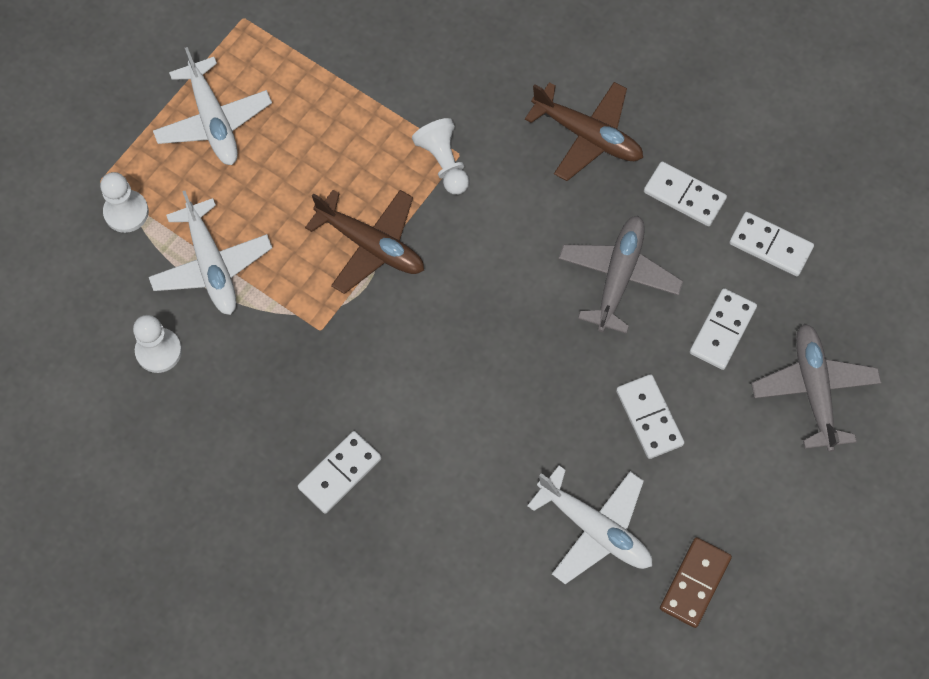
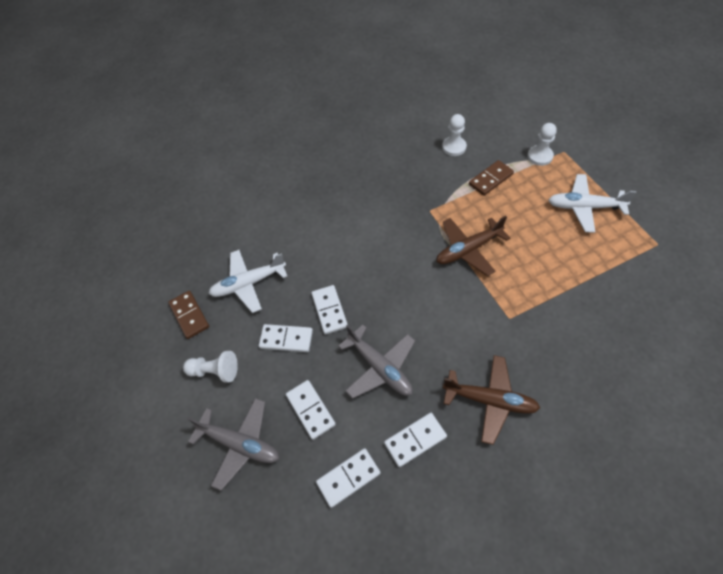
camera: 125 degrees right, 10 degrees down
white plane [149,191,272,315] -> brown domino [469,160,514,196]
white domino [298,431,382,514] -> white domino moved to [311,285,347,334]
white pawn [412,118,469,195] -> white pawn moved to [183,351,238,383]
brown plane [525,82,643,181] -> brown plane turned 135 degrees counterclockwise [443,355,540,445]

